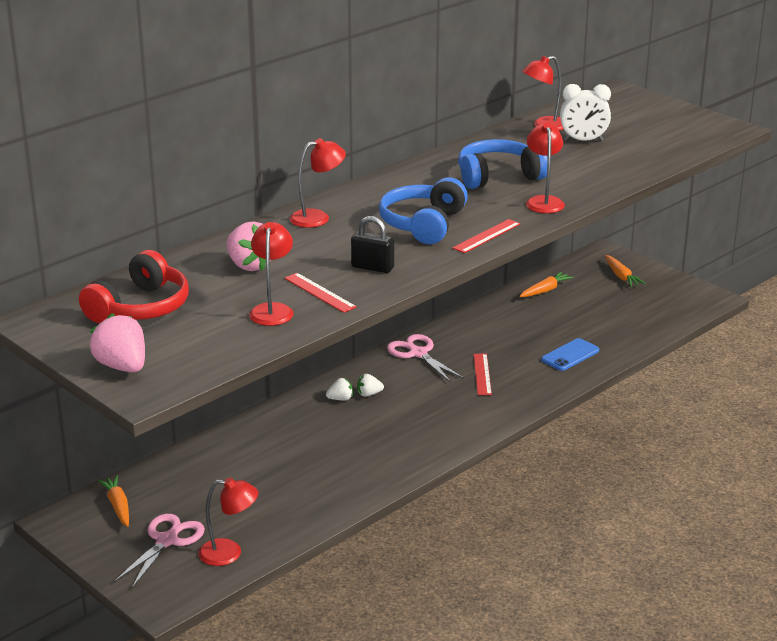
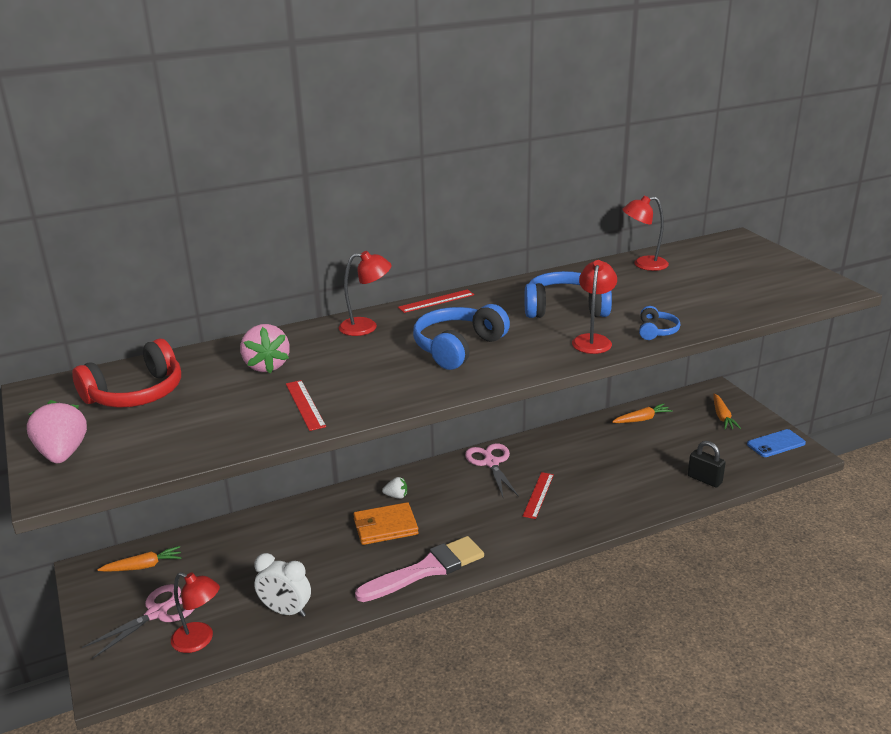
camera: 20 degrees right, 0 degrees up
orange carrot [97,475,129,527] -> orange carrot turned 75 degrees clockwise [97,546,182,572]
red lamp [249,222,294,326] -> none
black padlock [351,216,394,273] -> black padlock moved to [688,441,726,488]
white strawberry [357,374,384,397] -> none
red ruler [453,219,521,253] -> red ruler moved to [398,289,474,313]
blue phone [541,338,599,371] -> blue phone moved to [747,429,806,457]
white clock [560,84,611,141] -> white clock moved to [254,553,311,617]
none -> orange wallet [353,502,419,545]
none -> pink brush [355,536,484,602]
none -> blue headphones [639,306,680,340]

